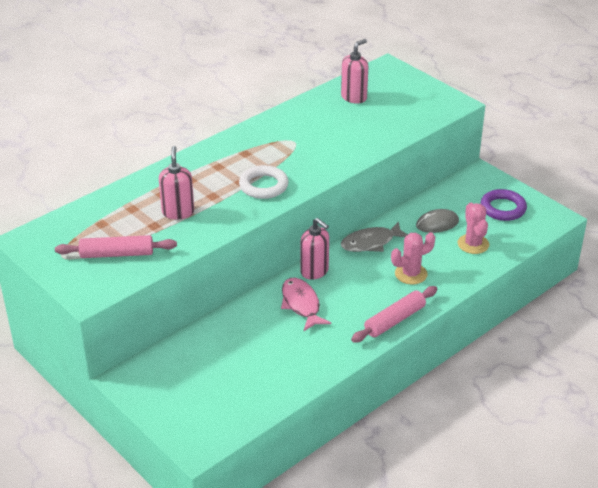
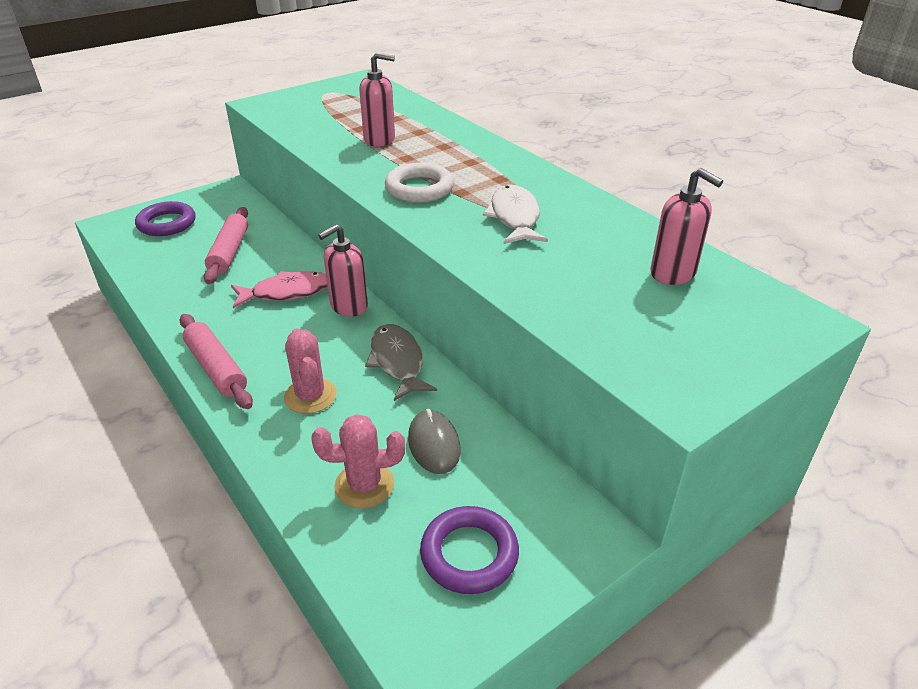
camera: 95 degrees right, 0 degrees up
pink rolling pin [55,235,177,258] -> pink rolling pin moved to [204,207,248,284]
none -> purple ring [135,201,196,236]
none -> white fish [483,185,548,244]

